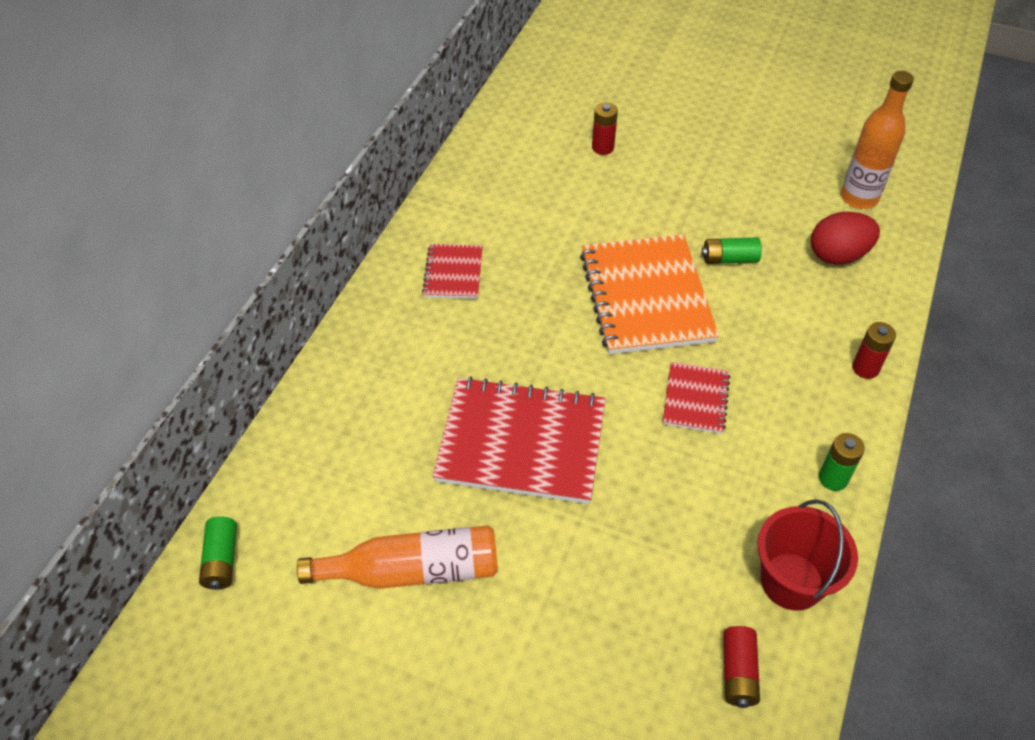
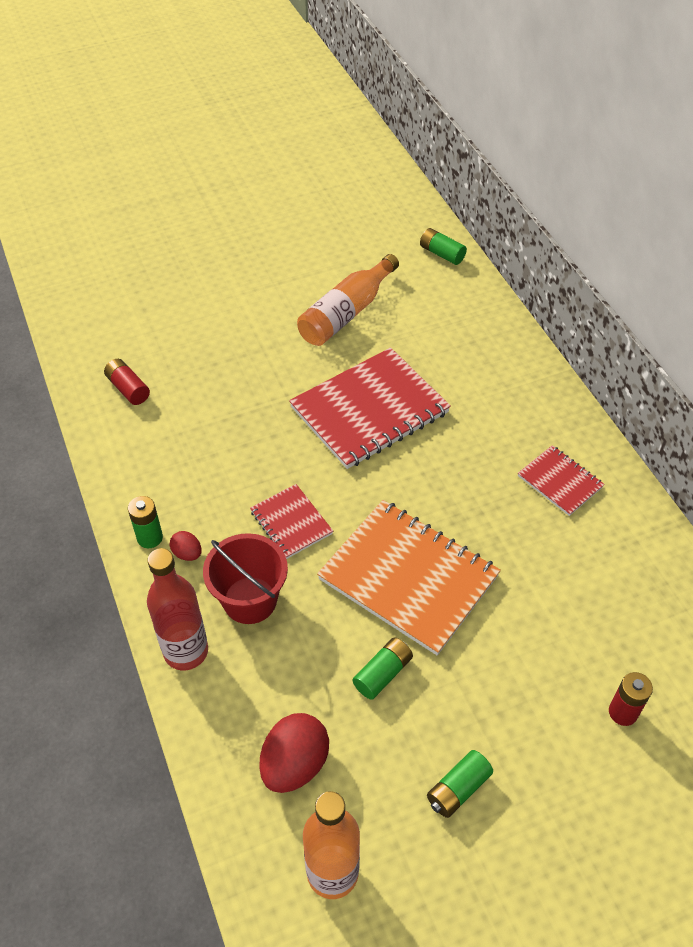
camera: 135 degrees right, 0 degrees up
red bucket [757,499,858,611] -> red bucket moved to [203,533,288,624]
red battery [852,322,896,379] -> red bottle [147,548,208,670]
none -> red egg [170,531,202,561]
none -> green battery [427,750,493,818]

